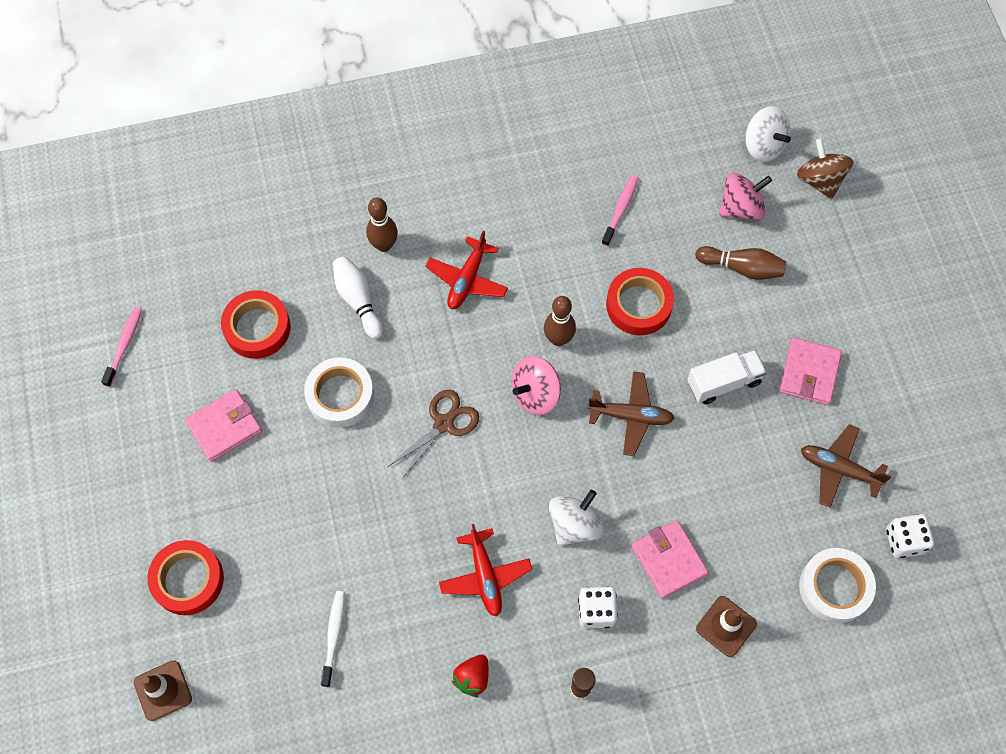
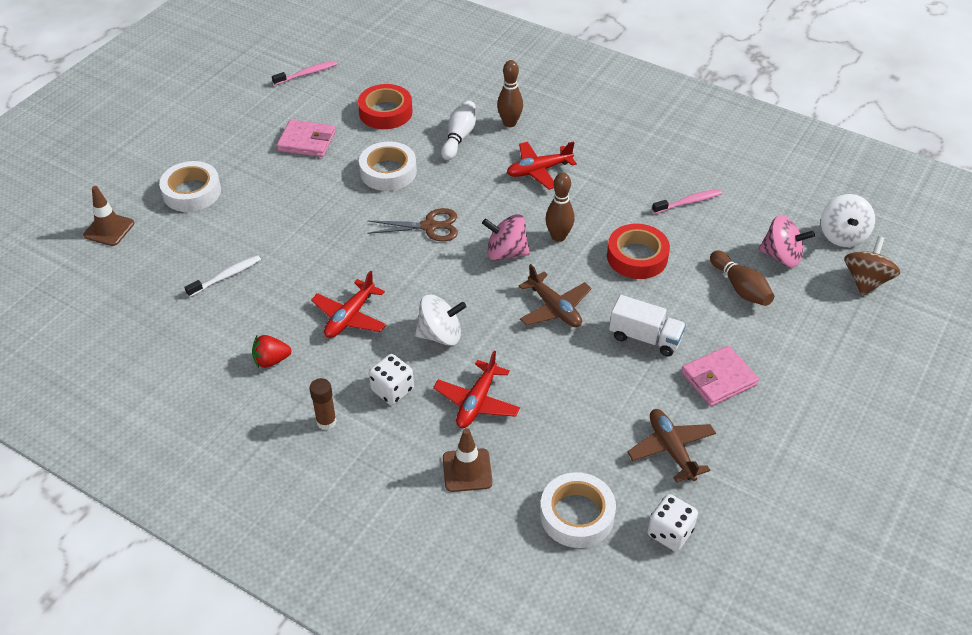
camera: 45 degrees right, 20 degrees down
red tape [147,540,224,615] -> white tape [159,161,221,212]
pink wallet [631,520,708,599] -> red plane [433,351,520,428]

